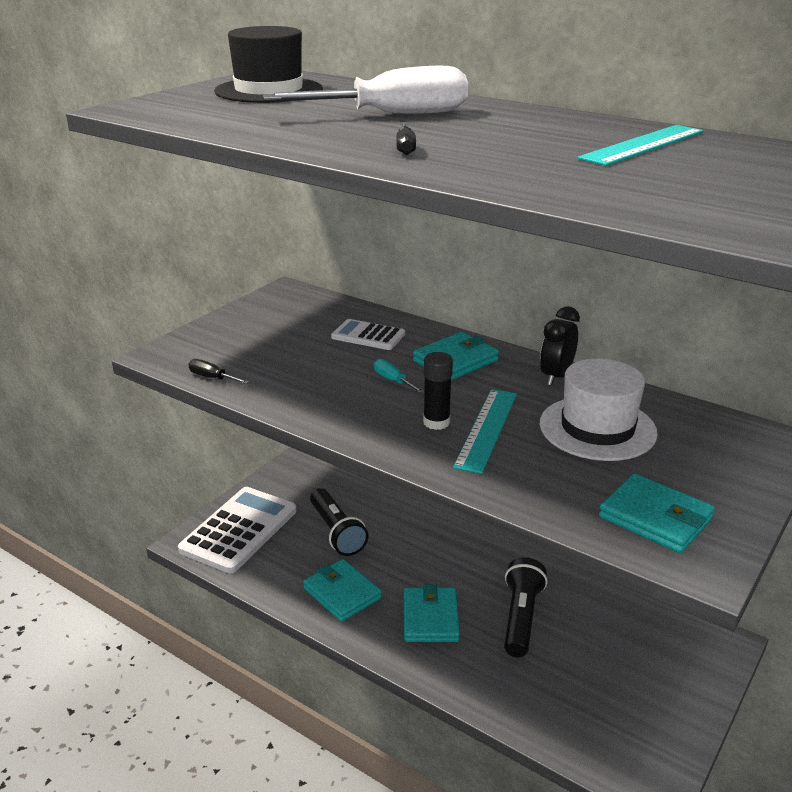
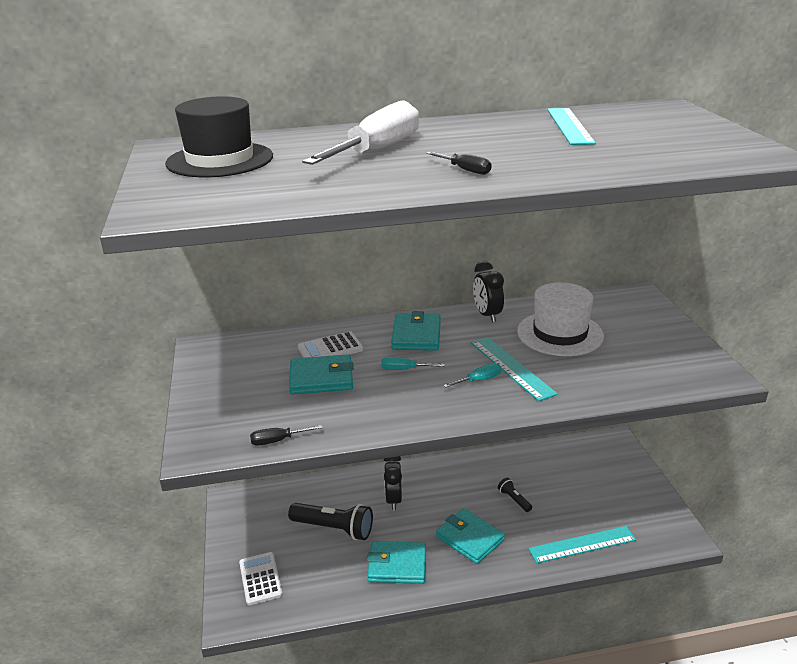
camera: 45 degrees left, 0 degrees up
white calculator [178,487,296,573] -> white calculator [239,552,283,605], size x0.53
black glue stick [423,352,453,430] -> turquoise screwdriver [443,363,501,388]
black flashlight [504,557,548,657] -> black flashlight [498,478,532,512], size x0.50
turquoise wallet [599,473,715,553] -> turquoise wallet moved to [289,354,354,395]
none -> black clock [384,456,402,510]
none -> turquoise ruler [528,526,636,564]

